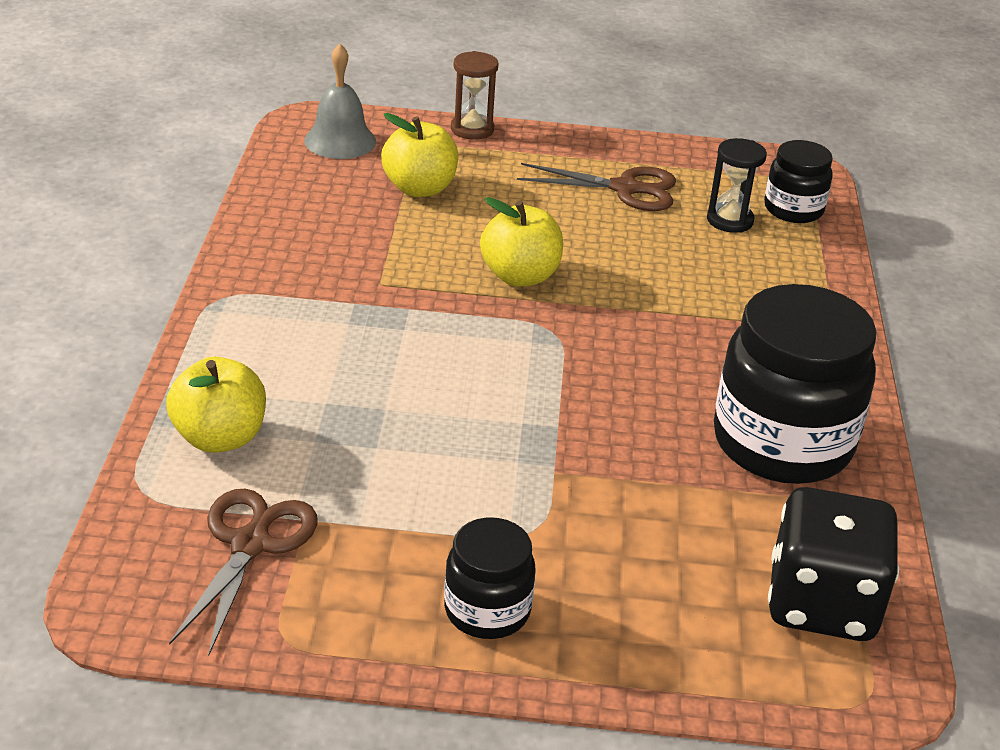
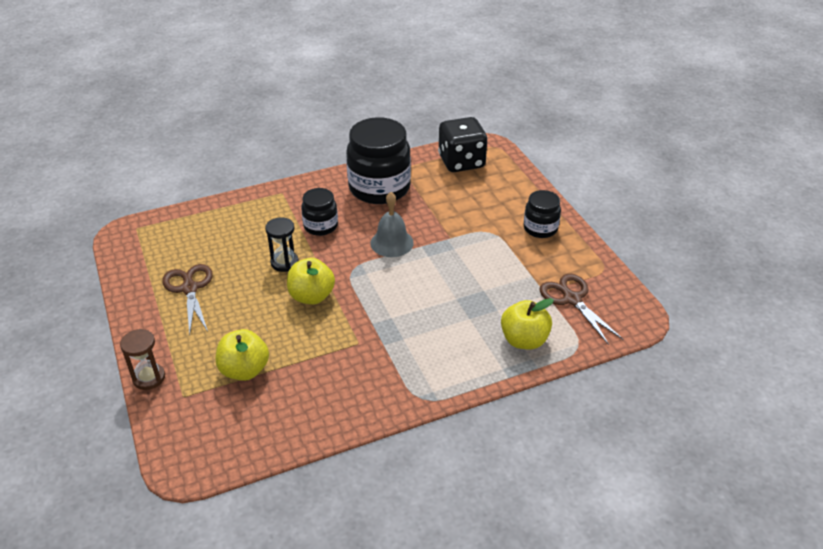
camera: 115 degrees left, 5 degrees up
brown scissors [169,489,318,656] -> brown scissors turned 75 degrees clockwise [539,274,623,345]
grey bell [304,44,376,159] -> grey bell moved to [370,192,414,257]
black hourglass [707,138,767,233] -> black hourglass moved to [265,217,299,272]
black jar [764,140,833,223] -> black jar moved to [301,188,338,236]

